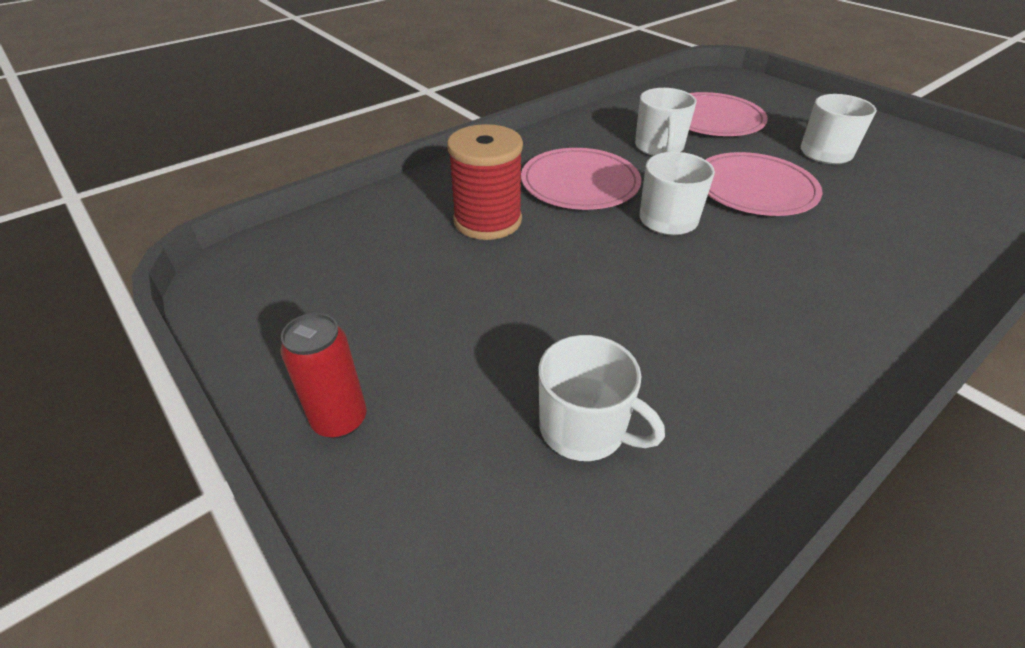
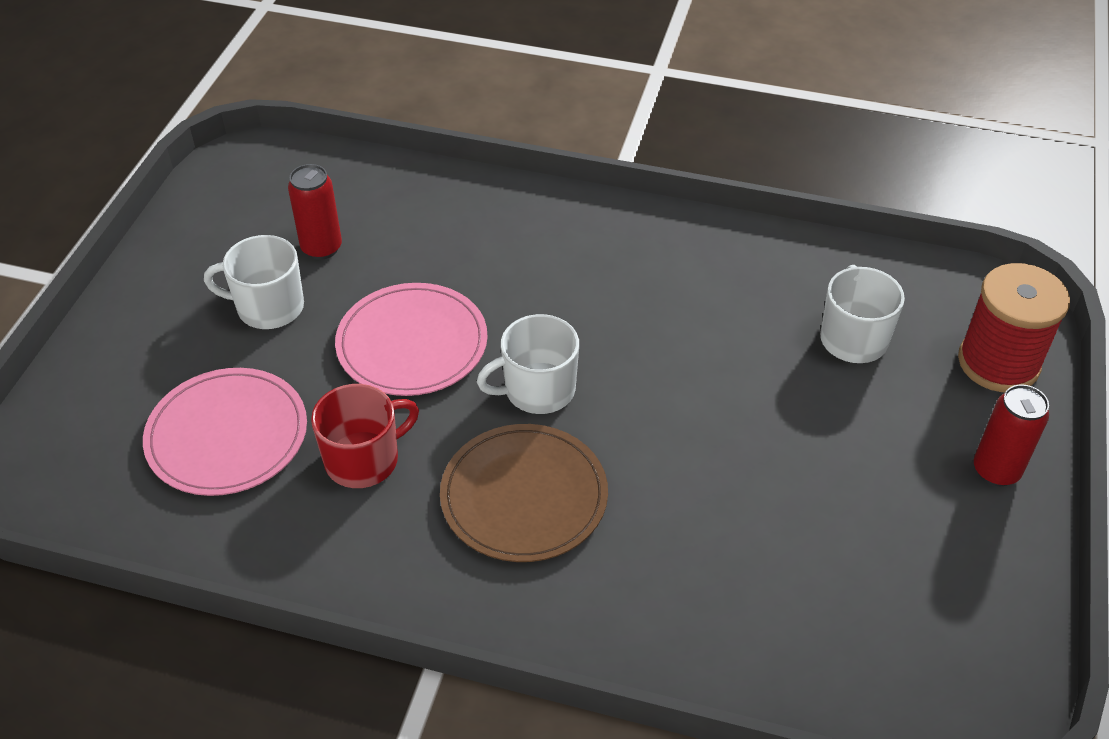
camera: 125 degrees left, 5 degrees up
red spool [447,124,523,240] -> red spool moved to [958,263,1070,392]
pink plate [521,148,641,210] -> brown plate [440,424,608,562]
white mug [635,88,697,156] -> red mug [311,384,419,488]
none -> red can [288,164,342,260]

